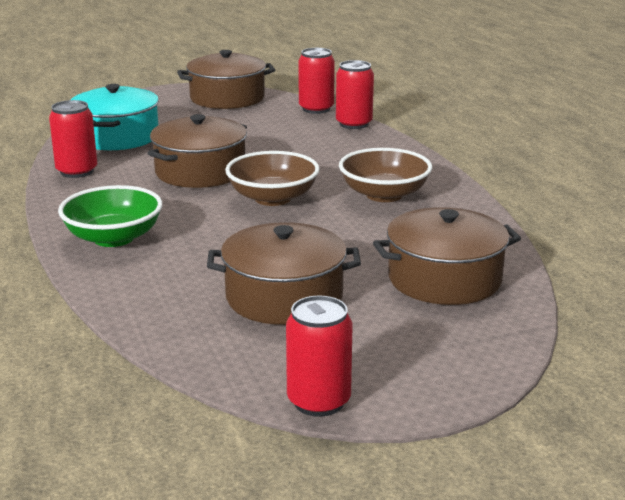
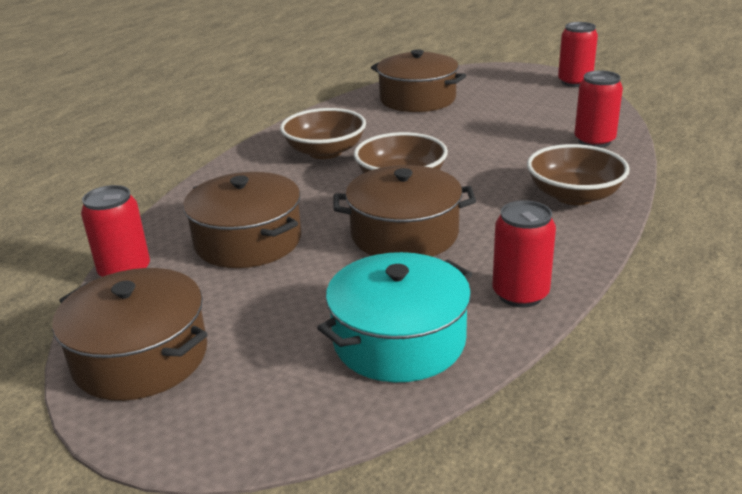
camera: 130 degrees left, 5 degrees up
green bowl [58,185,162,247] -> brown bowl [527,144,630,205]
brown pot [207,222,361,325] -> brown pot moved to [183,172,301,268]
red can [336,60,374,129] -> red can moved to [575,71,623,148]

